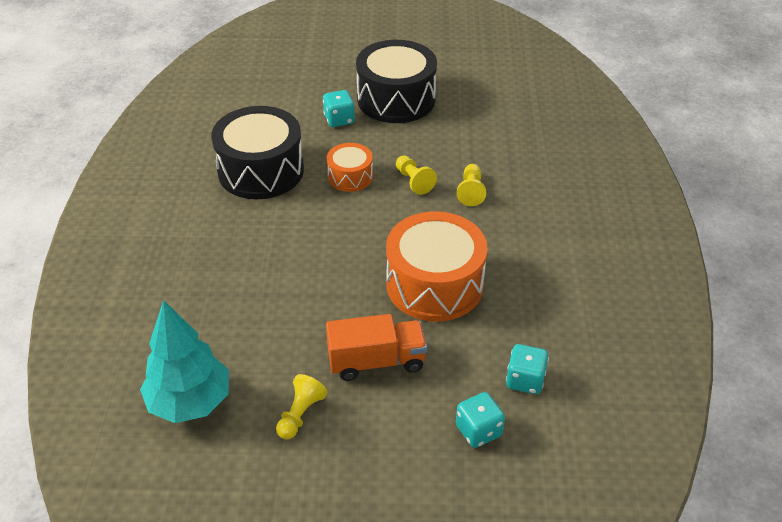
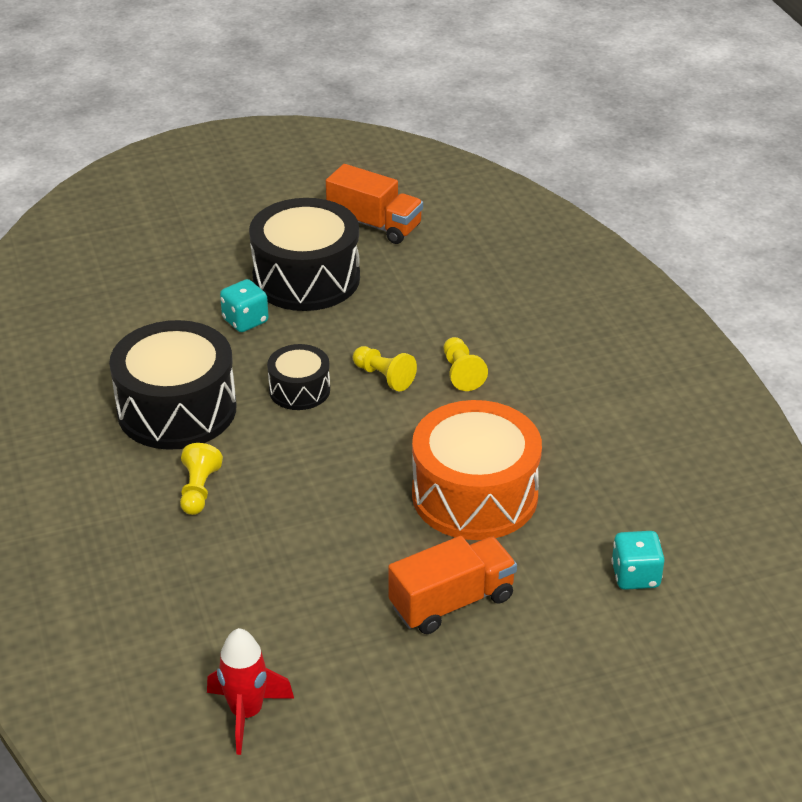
camera: 20 degrees left, 5 degrees down
turquoise tree [140,300,229,423] -> red rocket [207,628,294,755]
yellow pawn [276,374,328,439] -> yellow pawn moved to [180,443,223,515]
orange drum [327,143,373,192] -> black drum [267,344,330,410]
turquoise dice [456,392,505,448] -> none
none -> orange truck [326,164,423,244]

